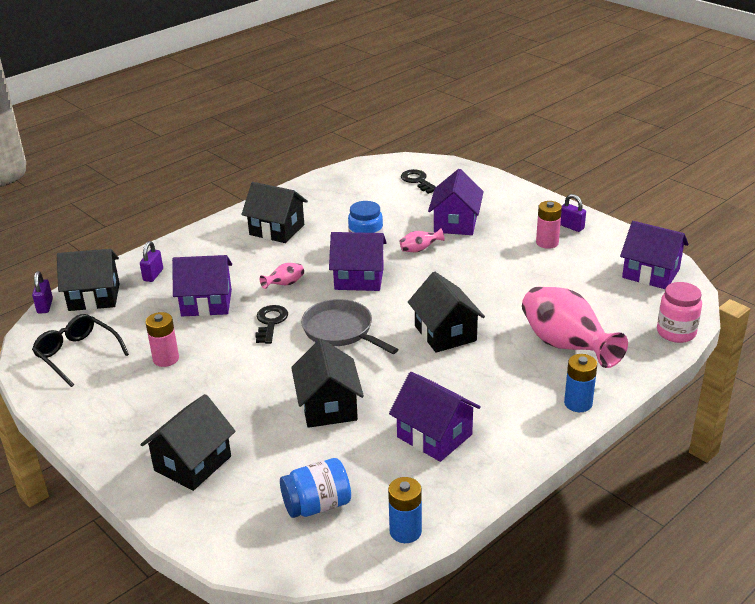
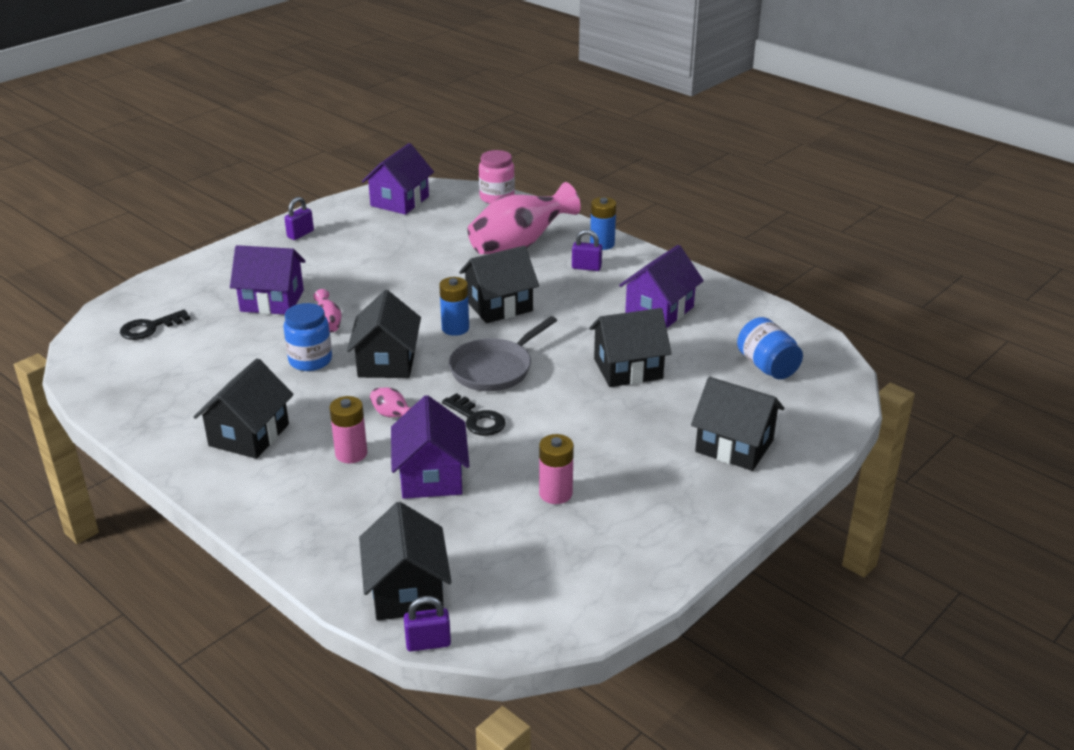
camera: 95 degrees left, 0 degrees up
black glasses [32,314,129,387] -> none
purple padlock [140,241,163,282] -> purple padlock moved to [572,229,602,271]
black key [255,305,288,344] -> black key turned 135 degrees counterclockwise [442,393,506,436]
purple house [329,232,387,291] -> black house [347,290,421,378]
blue battery [388,477,422,543] -> blue battery moved to [439,277,469,336]
pink battery [536,201,562,249] -> pink battery moved to [329,396,367,463]

